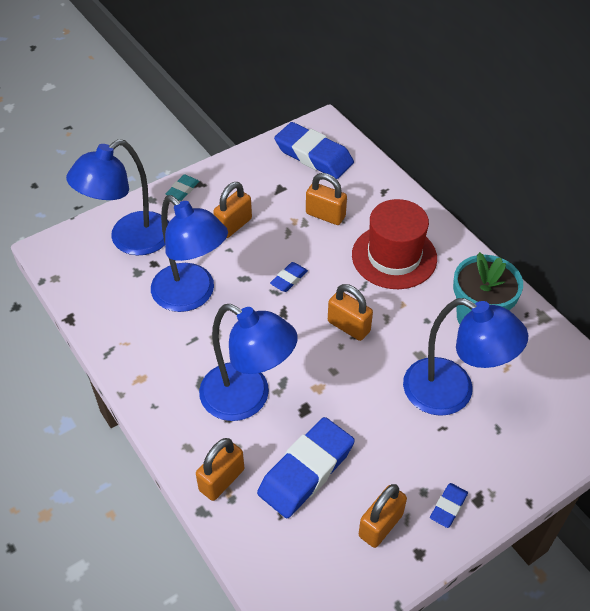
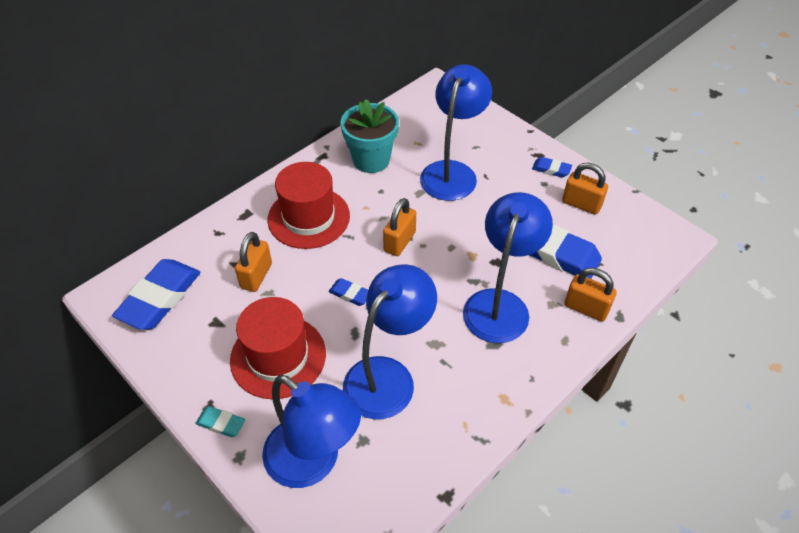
camera: 100 degrees left, 0 degrees up
orange padlock [213,182,252,238] -> red hat [230,297,326,399]

